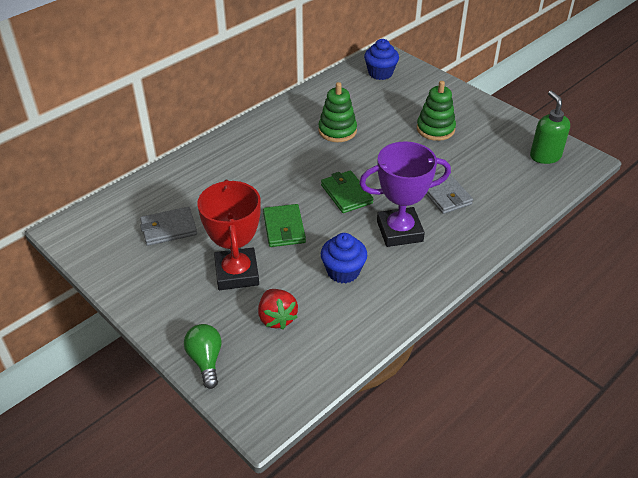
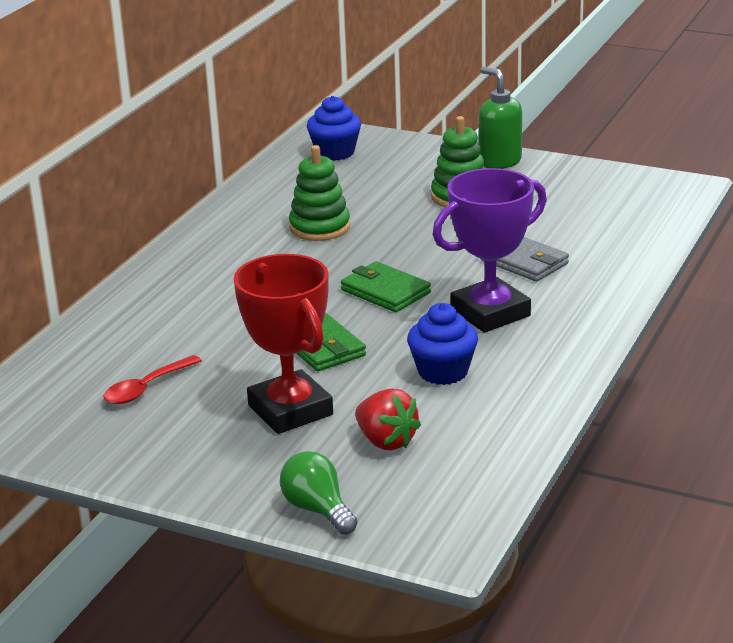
camera: 20 degrees left, 15 degrees down
grey wallet [140,207,197,246] -> red spoon [103,355,202,404]
green soap dispenser [530,91,570,164] -> green soap dispenser moved to [479,67,522,169]

